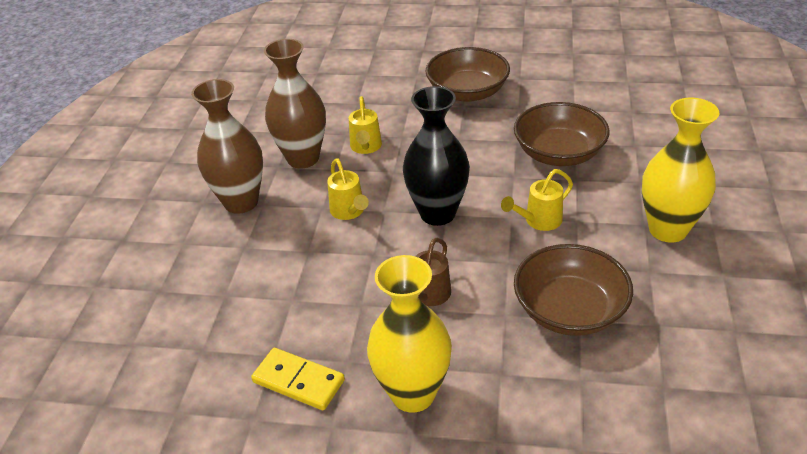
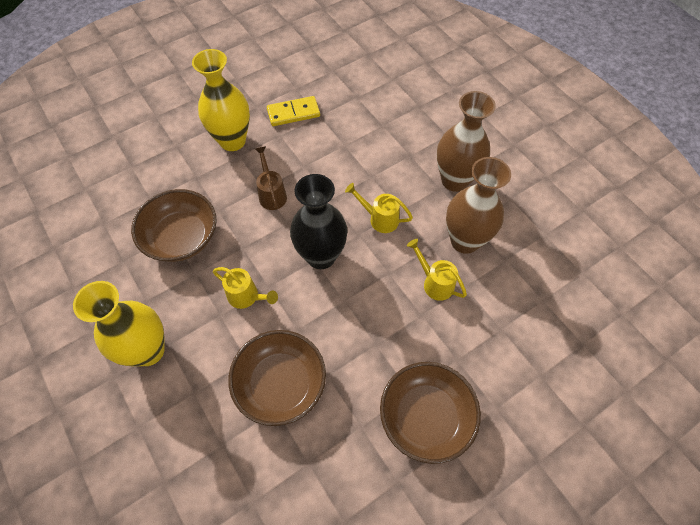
camera: 135 degrees right, 20 degrees up
yellow watering can [501,169,573,231] -> yellow watering can turned 105 degrees clockwise [213,267,278,309]

